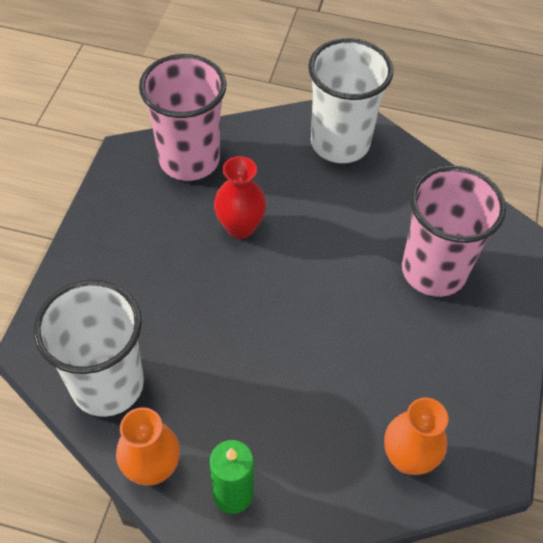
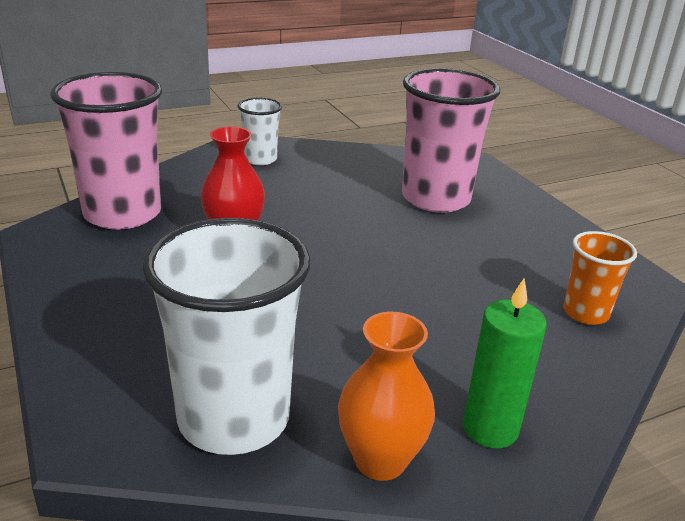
camera: 40 degrees left, 25 degrees down
white cup [308,38,394,163] -> white cup [238,98,282,165], size x0.52
orange vase [384,398,449,475] -> orange cup [563,231,637,325]

